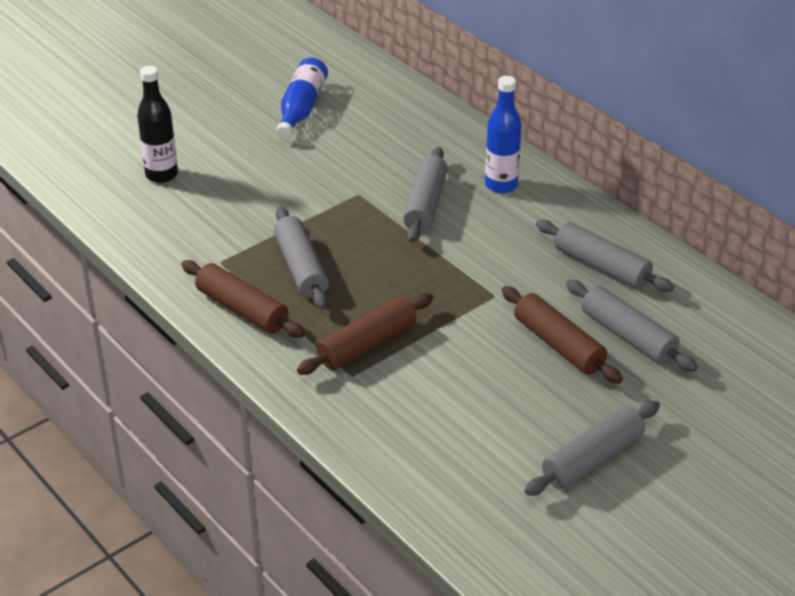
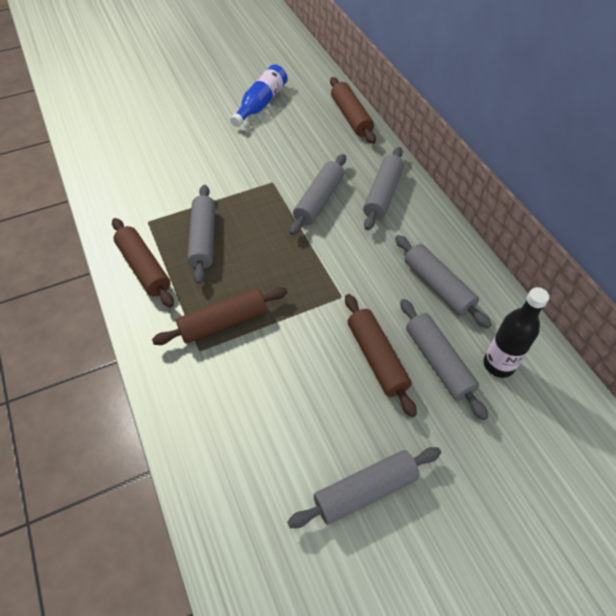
camera: 15 degrees right, 15 degrees up
black bottle [137,66,178,183] -> black bottle moved to [484,287,549,378]
blue bottle [485,76,522,193] -> grey rolling pin [363,147,404,230]
none -> brown rolling pin [330,77,376,144]

